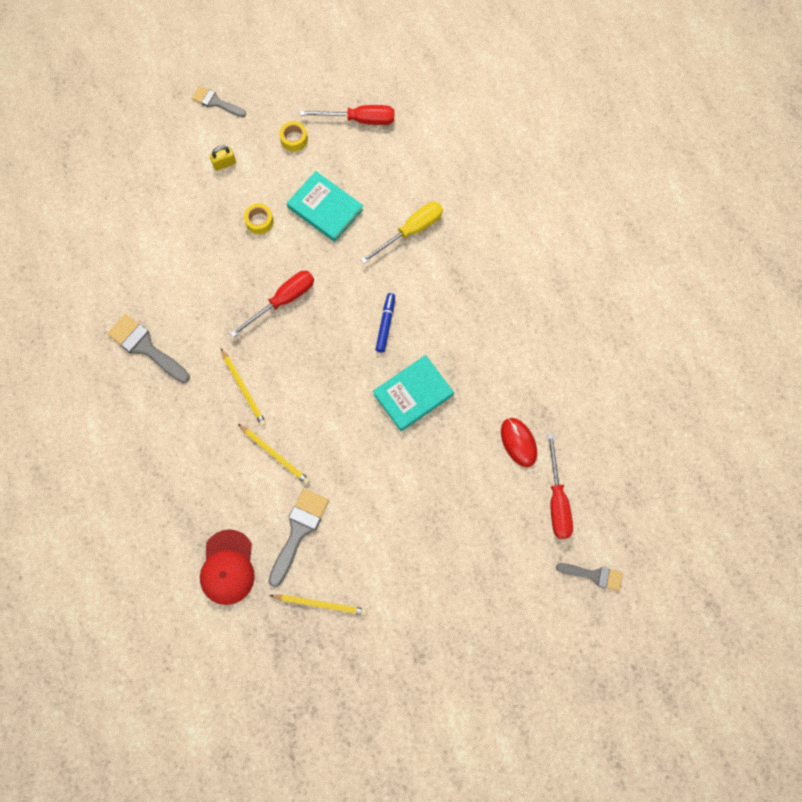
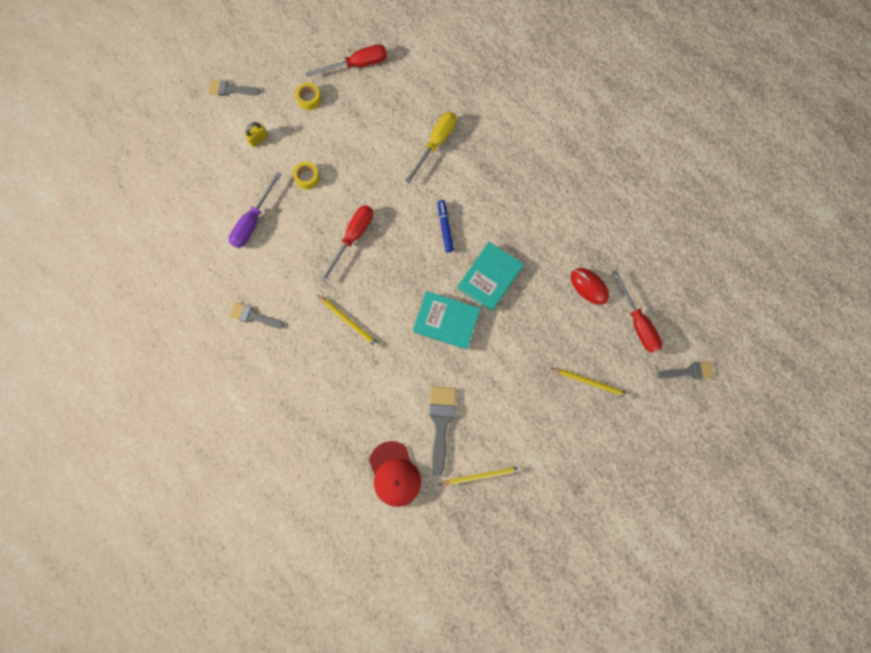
camera: 20 degrees left, 5 degrees up
grey brush [107,314,190,383] -> grey brush [229,302,284,329], size x0.65
yellow pencil [238,424,310,485] -> yellow pencil moved to [551,368,631,398]
turquoise book [287,171,363,242] -> turquoise book moved to [413,291,480,350]
none -> purple screwdriver [229,172,281,248]

